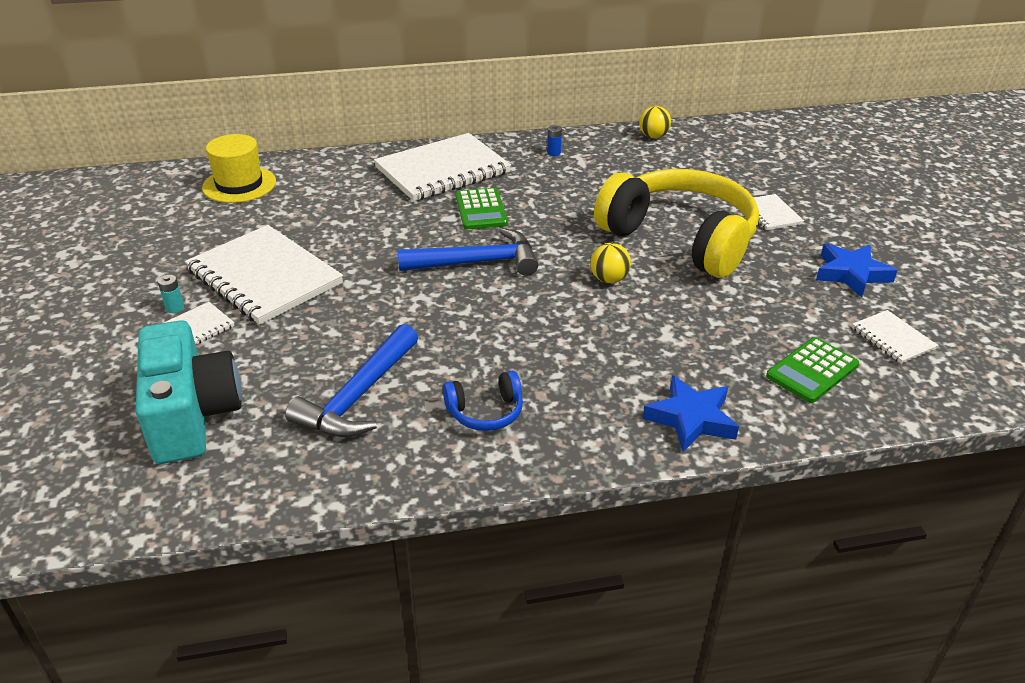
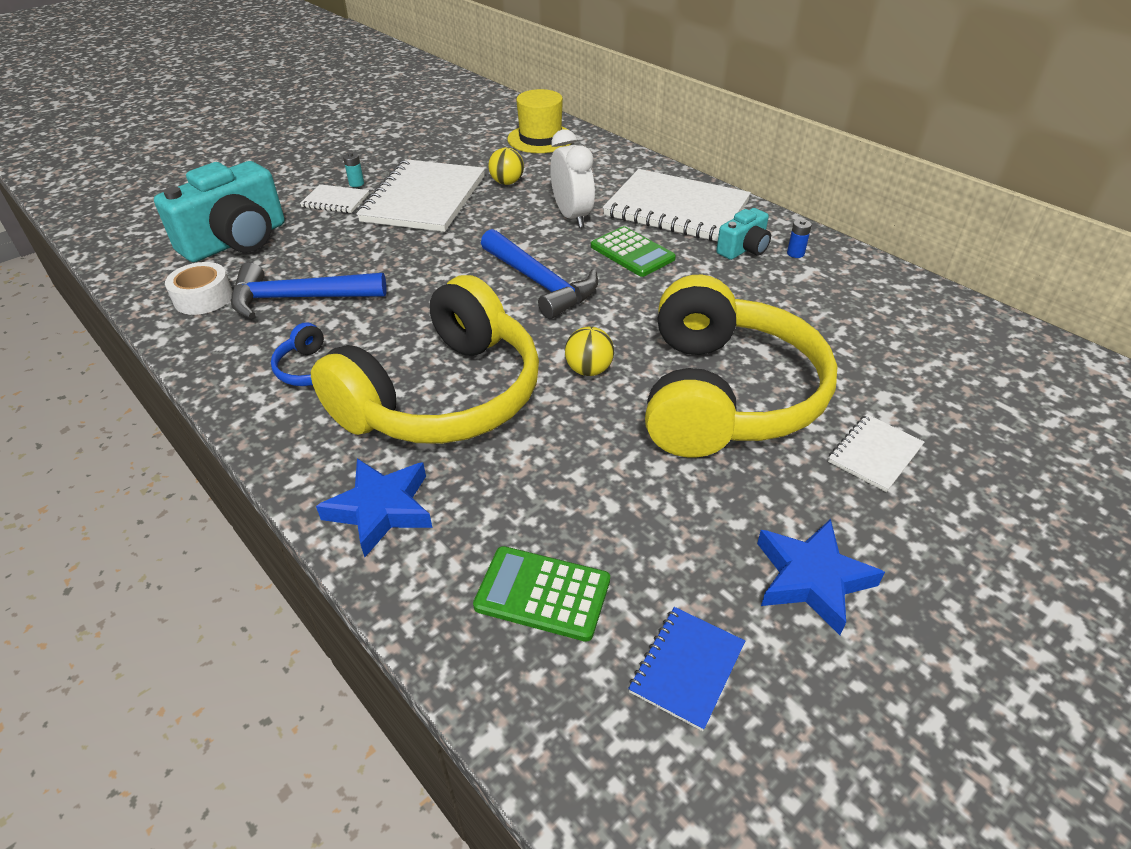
camera: 60 degrees right, 5 degrees up
green calculator [456,188,508,230] -> green calculator turned 90 degrees counterclockwise [591,226,676,277]
yellow ball [639,106,671,138] -> yellow ball moved to [488,147,524,185]
white notebook [852,310,938,364] -> blue notebook [628,607,745,731]
none -> white tape [165,262,233,315]
none -> yellow headphones [311,275,539,444]
none -> white clock [550,129,595,228]
none -> turquoise camera [716,208,771,260]

